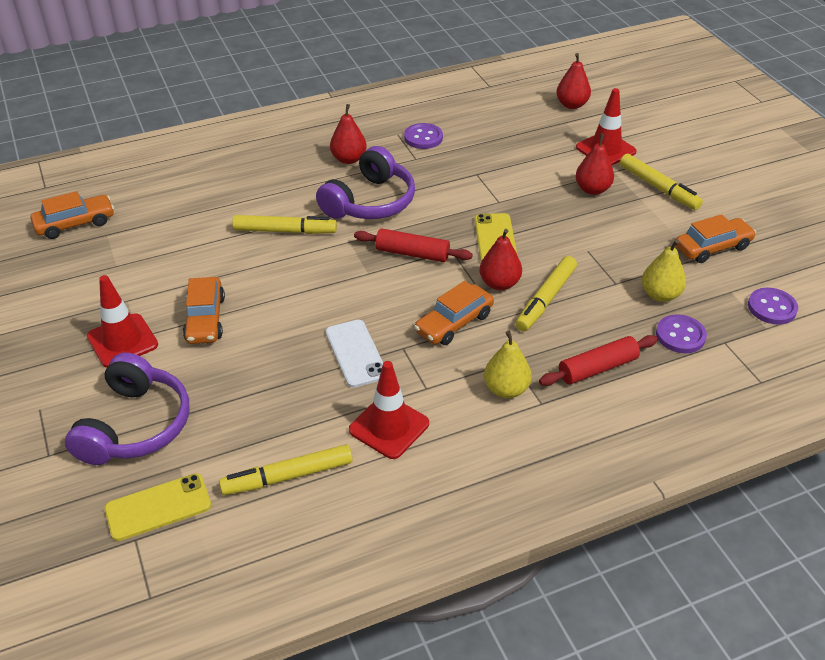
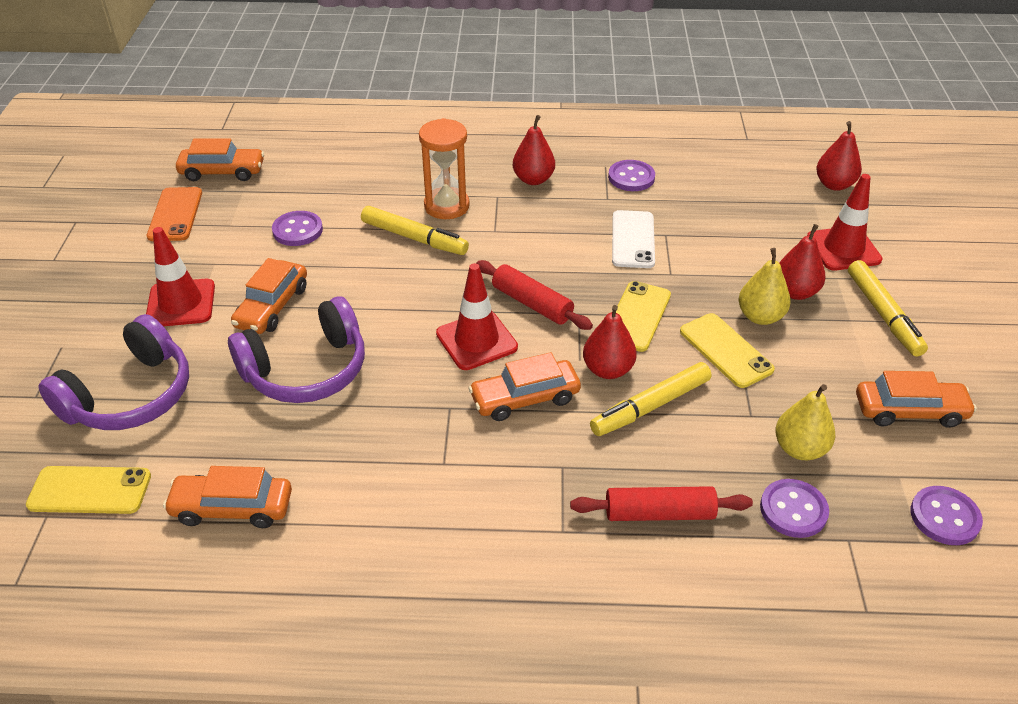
camera: 25 degrees right, 0 degrees up
yellow marker [219,444,353,495] -> orange car [163,466,292,528]
purple headphones [316,146,415,219] -> purple headphones moved to [228,296,365,403]
white phone [325,320,383,388] -> white phone moved to [612,210,655,268]
red traffic cone [349,361,429,459] -> red traffic cone moved to [436,263,518,370]
yellow pear [484,331,532,398] -> yellow pear moved to [738,248,791,325]
none -> orange phone [147,187,202,241]
none -> purple button [272,211,323,246]
none -> orange hourglass [419,118,470,219]
none -> yellow phone [680,313,775,388]

